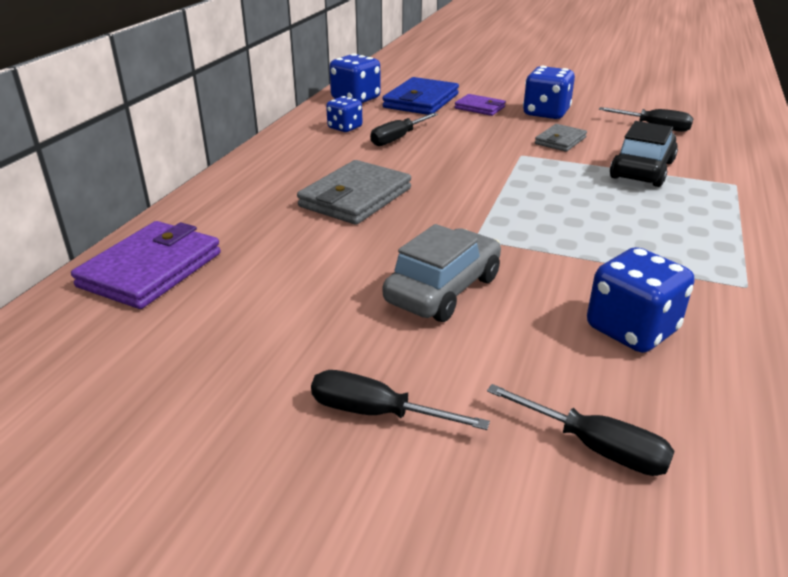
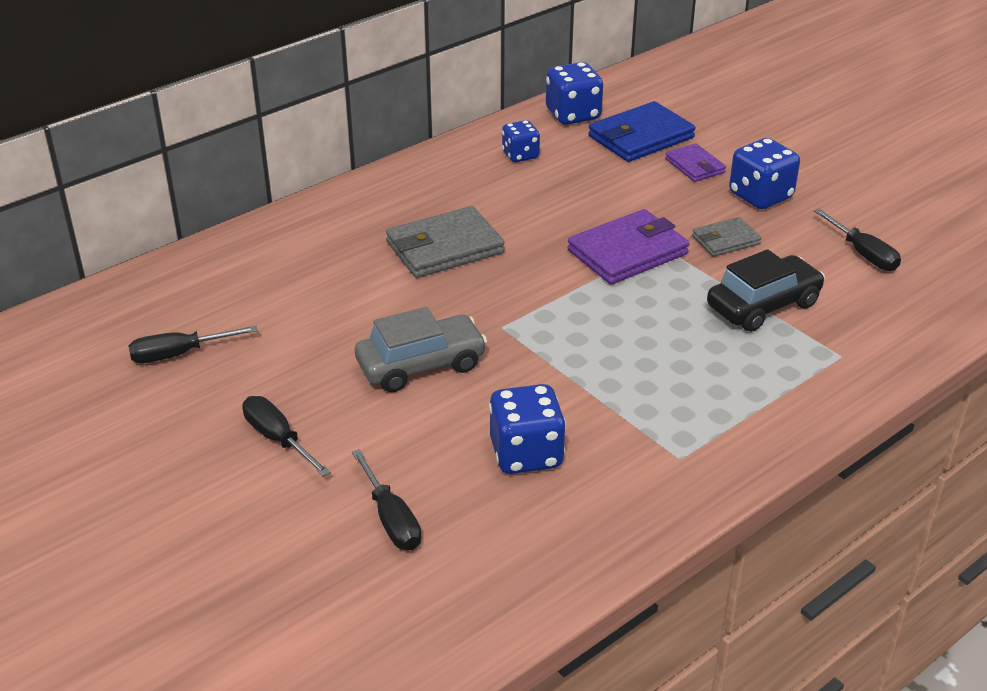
camera: 30 degrees right, 5 degrees up
purple wallet [71,221,221,309] -> purple wallet moved to [567,209,689,284]
black screwdriver [370,113,438,146] -> black screwdriver moved to [129,326,258,363]

